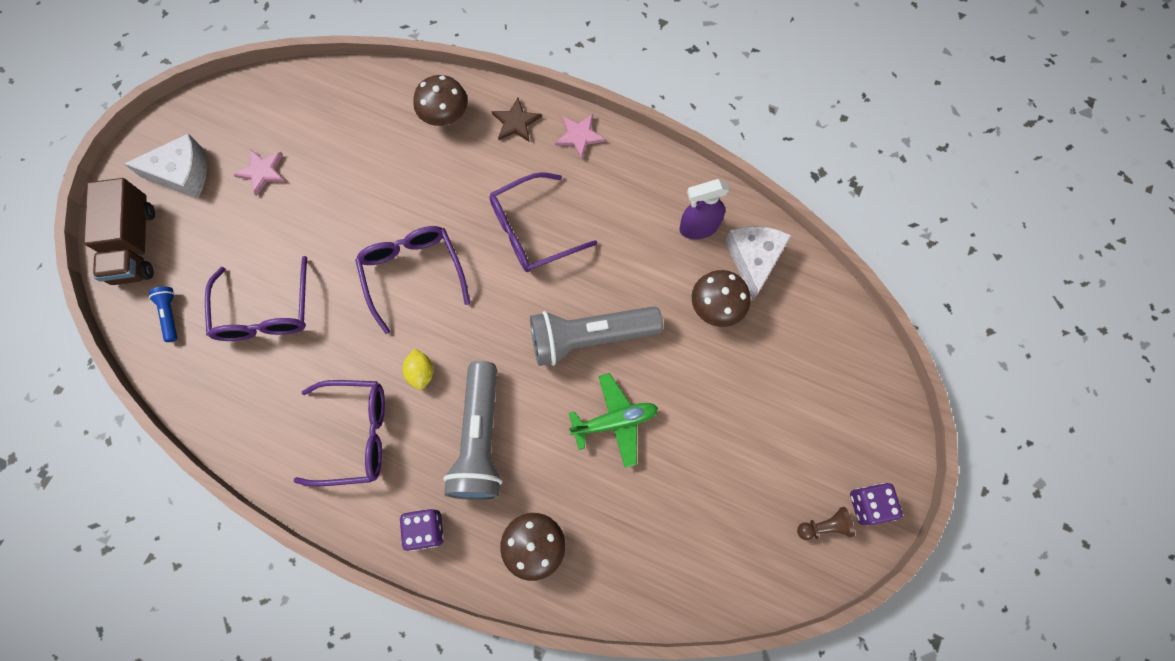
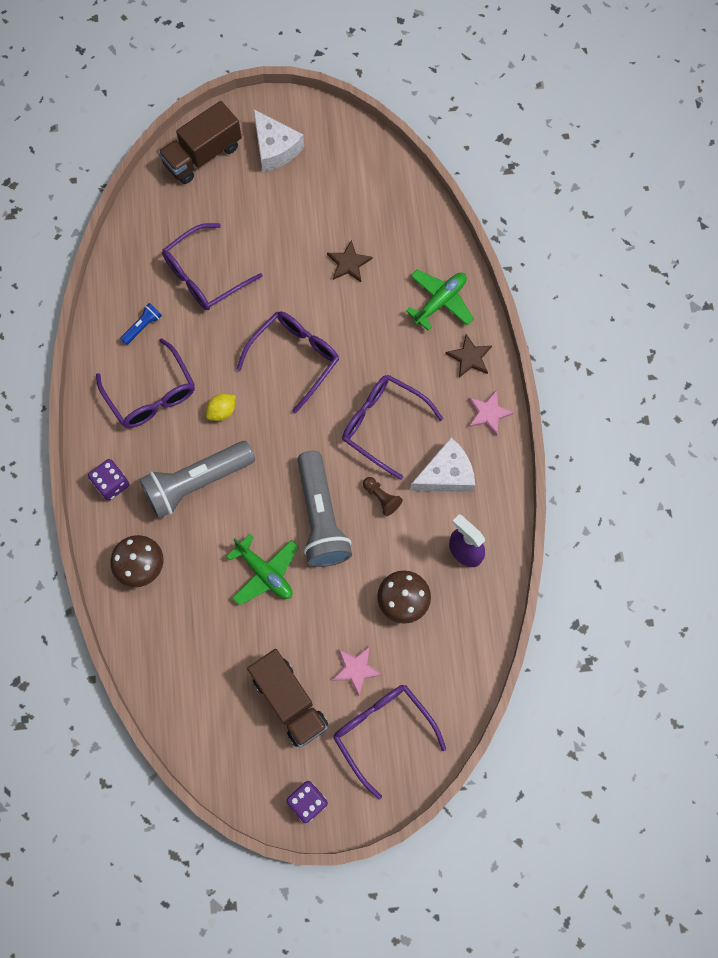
camera: 60 degrees right, 0 degrees up
blue flashlight [149,287,177,342] -> blue flashlight moved to [120,303,162,345]
pink star [233,149,285,196] -> pink star moved to [332,646,382,696]
brown mushroom [413,75,468,126] -> green plane [406,270,474,331]
grey flashlight [530,306,663,366] -> grey flashlight turned 150 degrees counterclockwise [297,451,352,567]
white cheese [725,226,792,301] -> white cheese moved to [410,437,475,492]
brown pawn [797,507,855,540] -> brown pawn moved to [363,477,403,516]
none -> brown truck [247,649,328,748]
none -> brown star [327,240,373,282]
none -> purple glasses [334,685,446,799]

